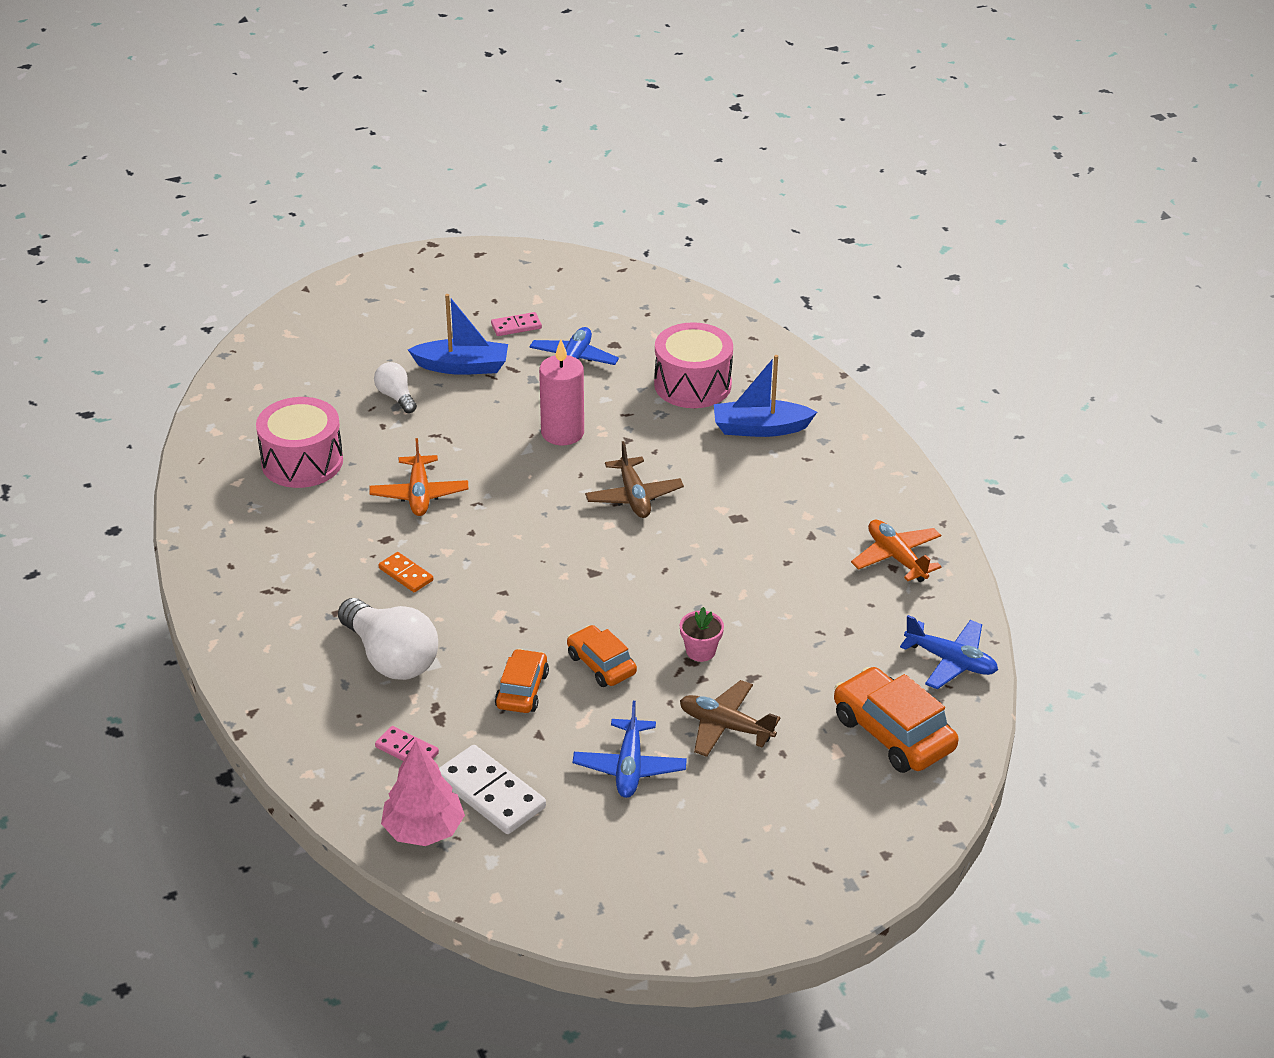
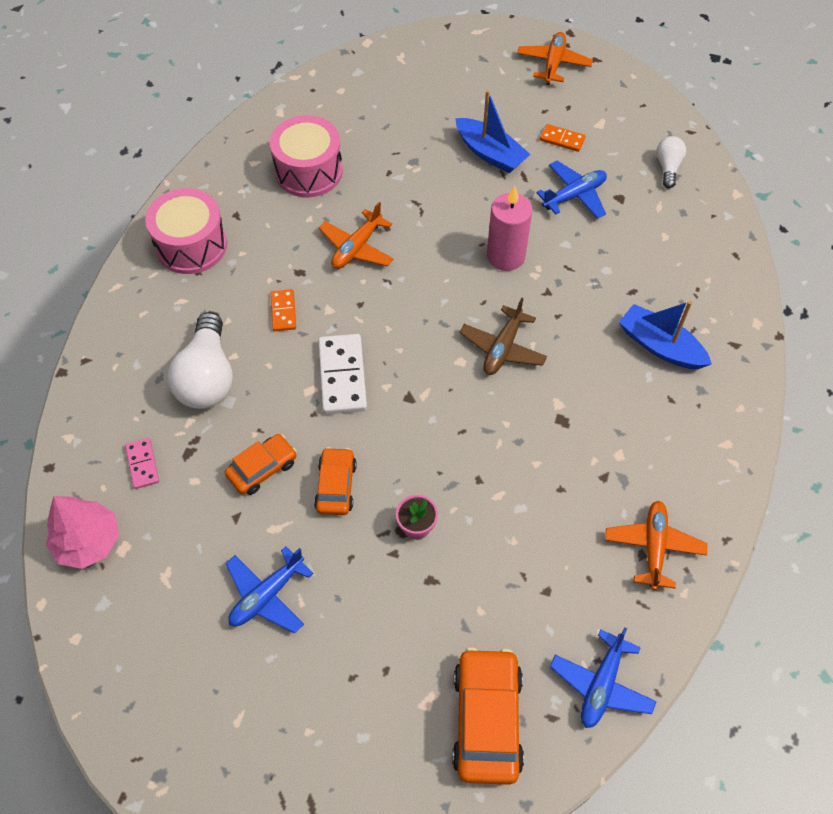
camera: 40 degrees right, 20 degrees up
white light bulb [374,362,417,413] -> white light bulb moved to [656,136,686,188]
white domino [439,745,546,834] -> white domino moved to [318,334,367,414]
pink domino [491,312,542,336] -> orange domino [540,124,585,152]
pink drum [654,322,733,408] -> pink drum moved to [145,188,227,274]
brown plane [680,680,780,757] -> none
blue plane [900,615,998,689] -> blue plane turned 45 degrees clockwise [550,627,657,728]
none -> orange plane [517,32,593,85]

